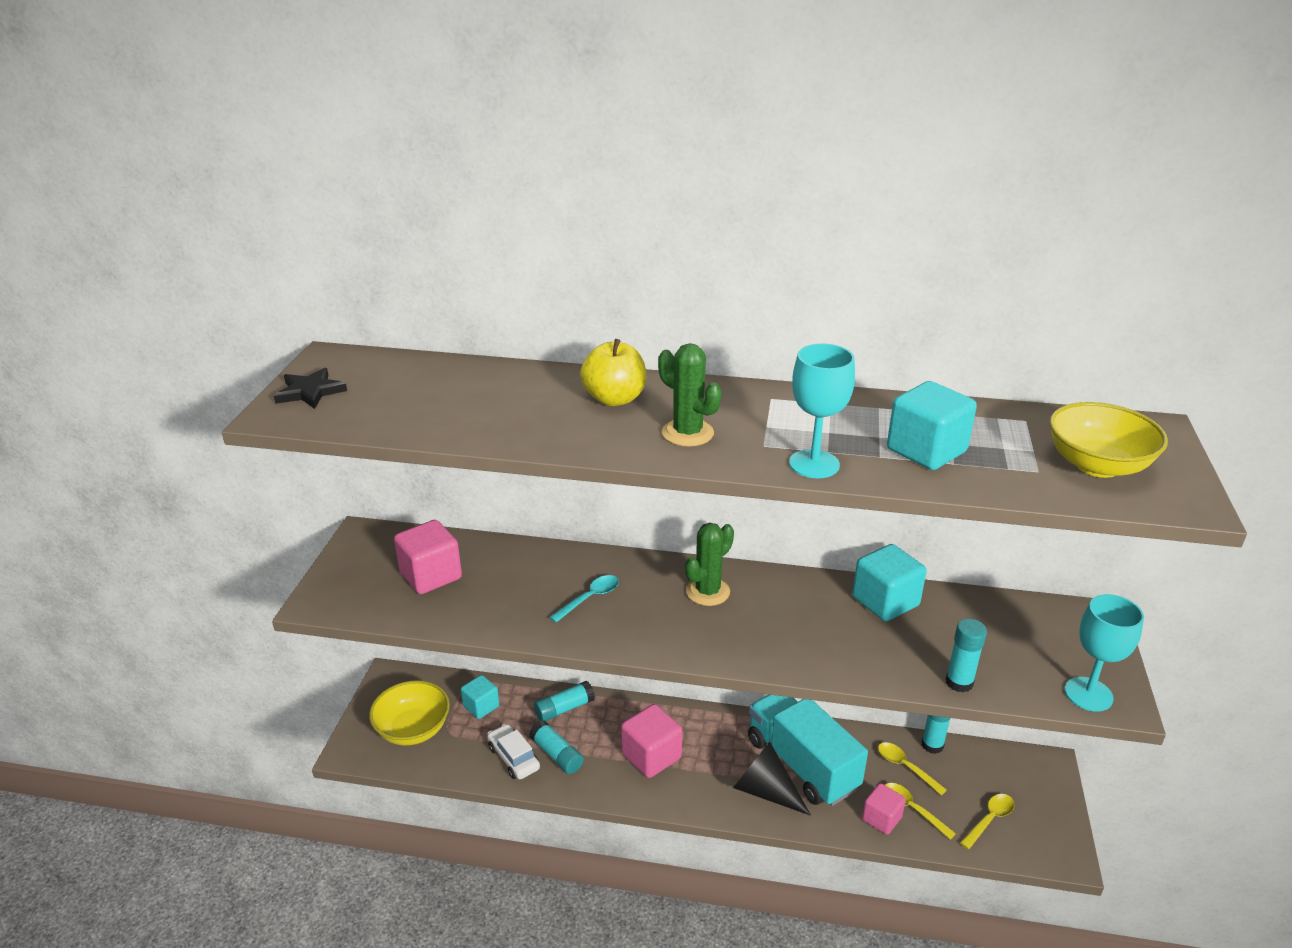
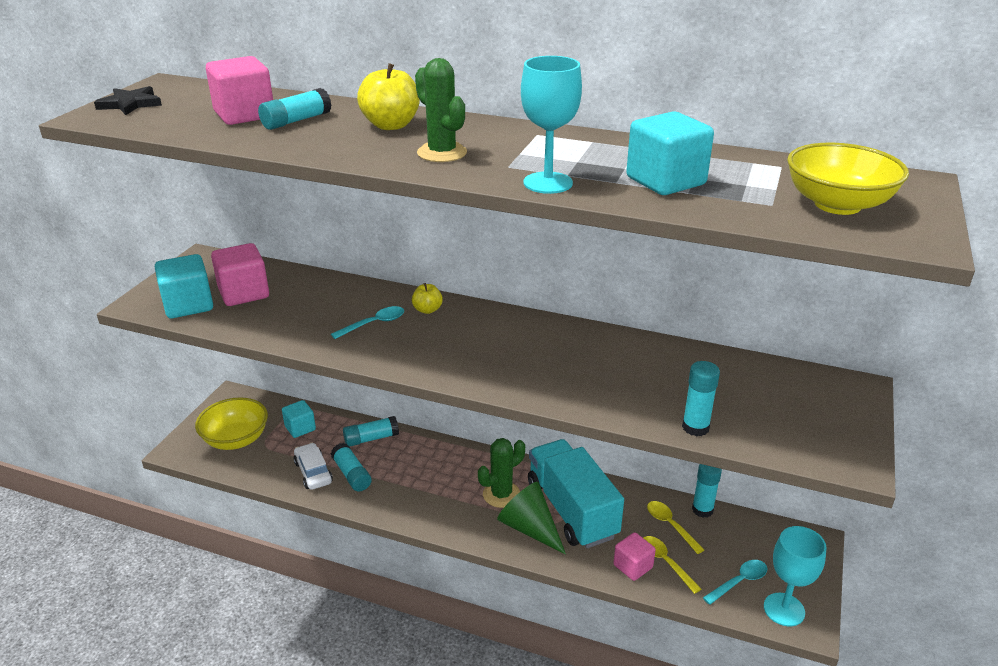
camera: 10 degrees right, 0 degrees up
pink cube [621,704,682,778] -> pink cube moved to [206,56,273,125]
green cactus [685,523,734,606] -> green cactus moved to [478,438,525,508]
black cone [733,742,811,816] -> green cone [497,482,566,555]
turquoise cube [852,544,927,621] -> turquoise cube moved to [155,254,213,318]
yellow spoon [960,794,1015,849] -> turquoise spoon [703,560,768,605]
turquoise goblet [1065,594,1144,712] -> turquoise goblet moved to [764,526,827,627]
none -> turquoise glue stick [258,88,331,130]
none -> yellow apple [412,283,443,314]

